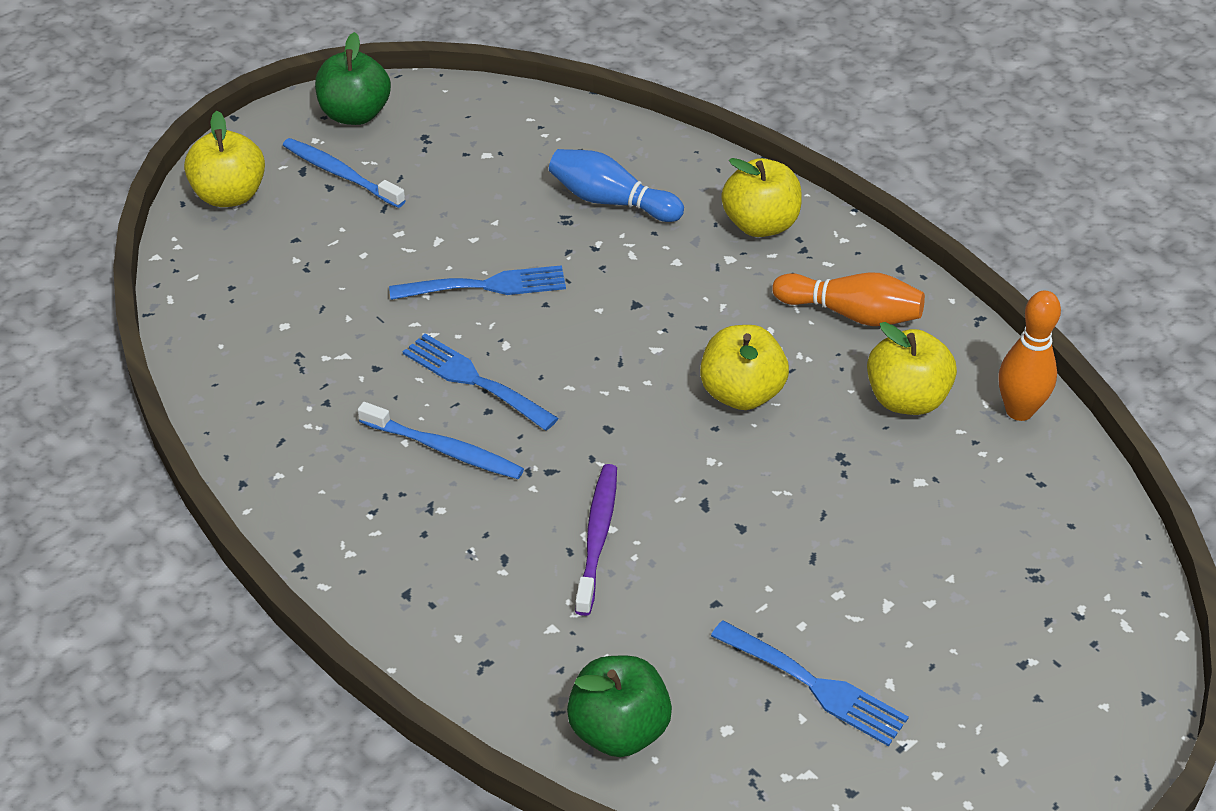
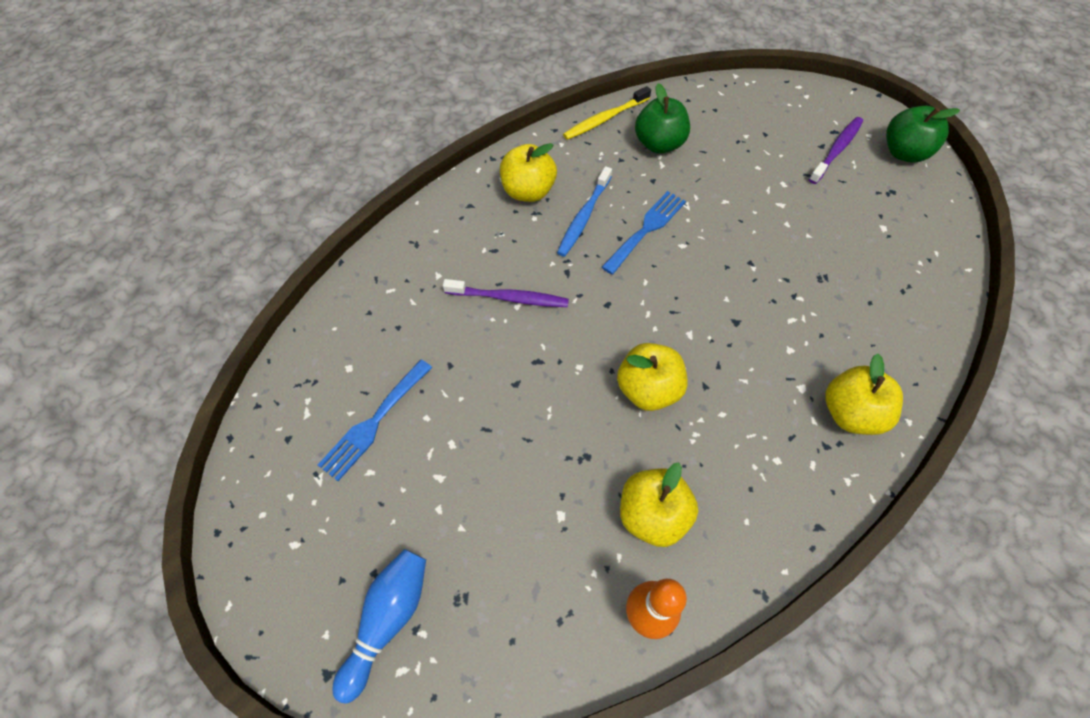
camera: 90 degrees right, 15 degrees up
yellow apple [184,111,265,207] -> yellow apple moved to [500,143,557,202]
blue toothbrush [283,138,406,208] -> purple toothbrush [809,117,863,184]
blue fork [389,265,566,300] -> none
blue bowling pin [549,149,684,222] -> blue bowling pin moved to [333,549,426,704]
green apple [567,656,672,757] -> green apple moved to [635,83,690,154]
orange bowling pin [772,272,925,326] -> none
none -> yellow toothbrush [563,86,651,140]

